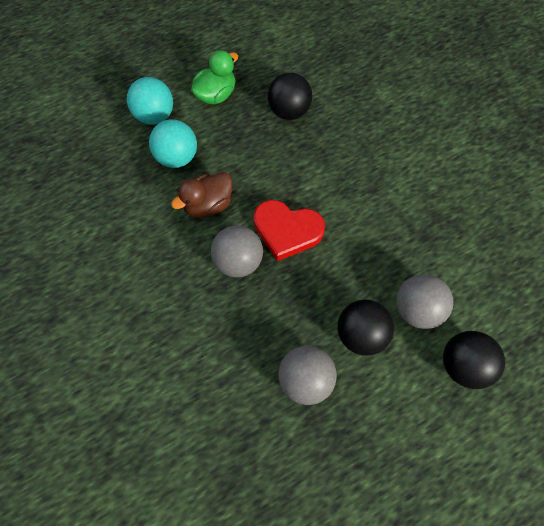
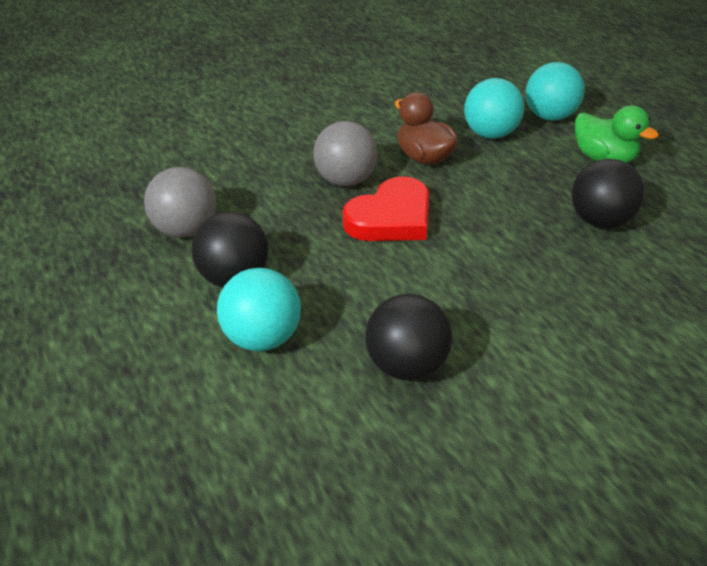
camera: 90 degrees right, 25 degrees down
red heart [254,200,325,261] -> red heart turned 150 degrees counterclockwise [343,176,429,241]
grey ball [396,274,453,329] -> turquoise ball [217,268,301,351]
black ball [443,331,505,389] -> black ball moved to [365,294,452,381]

